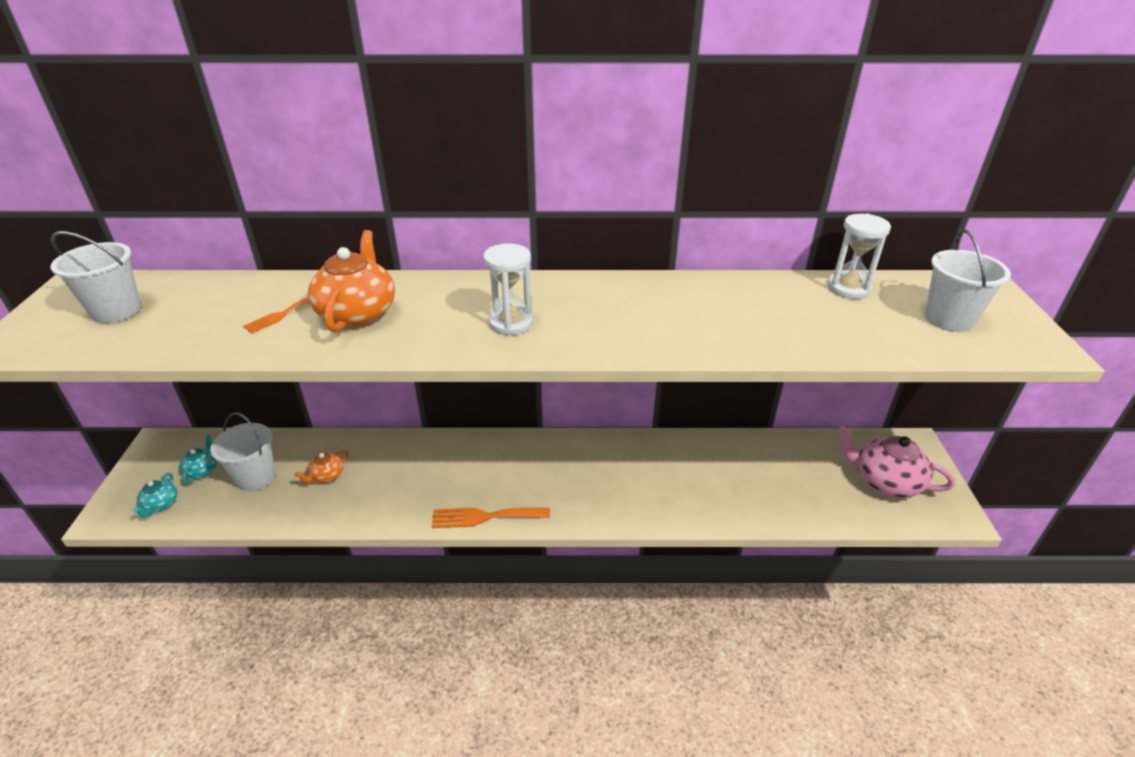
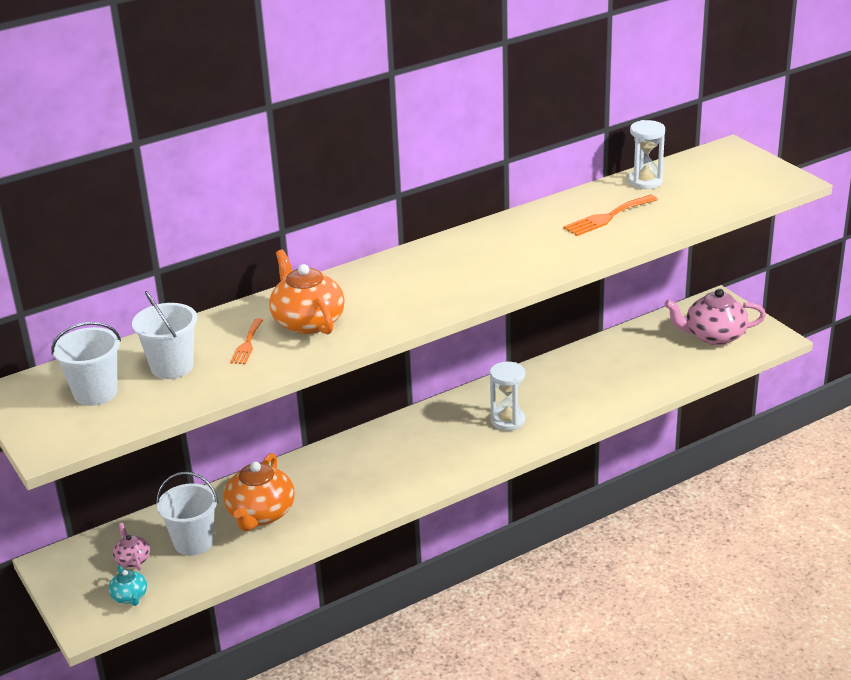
camera: 30 degrees left, 5 degrees down
turquoise teapot [180,435,217,484] -> pink teapot [113,523,150,570]
orange teapot [295,450,349,483] -> orange teapot [224,453,295,531], size x1.99
orange fork [432,508,550,528] -> orange fork moved to [563,194,658,236]
white hourglass [483,244,533,336] -> white hourglass moved to [490,362,525,431]
white bucket [925,229,1011,332] -> white bucket moved to [132,291,197,379]

